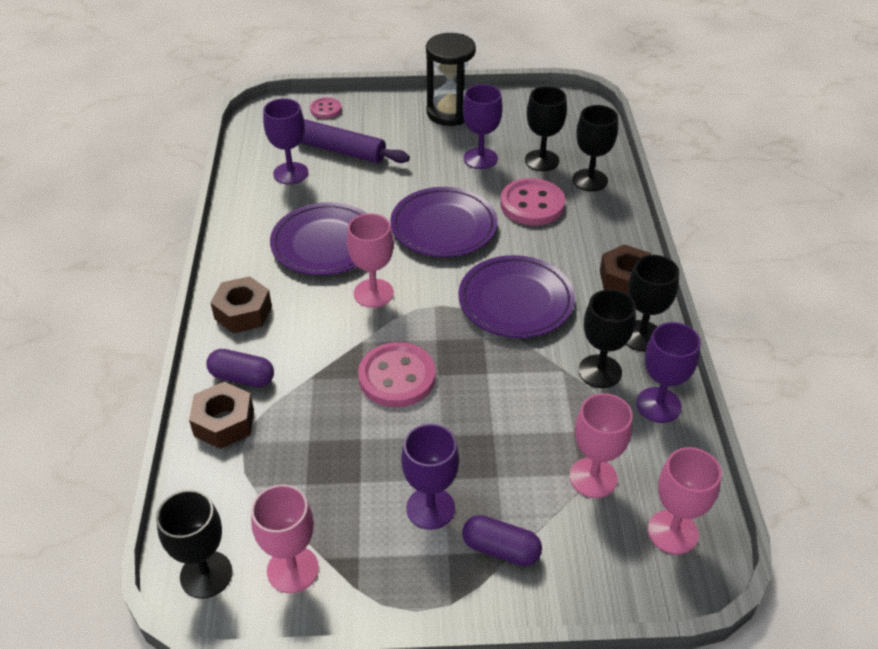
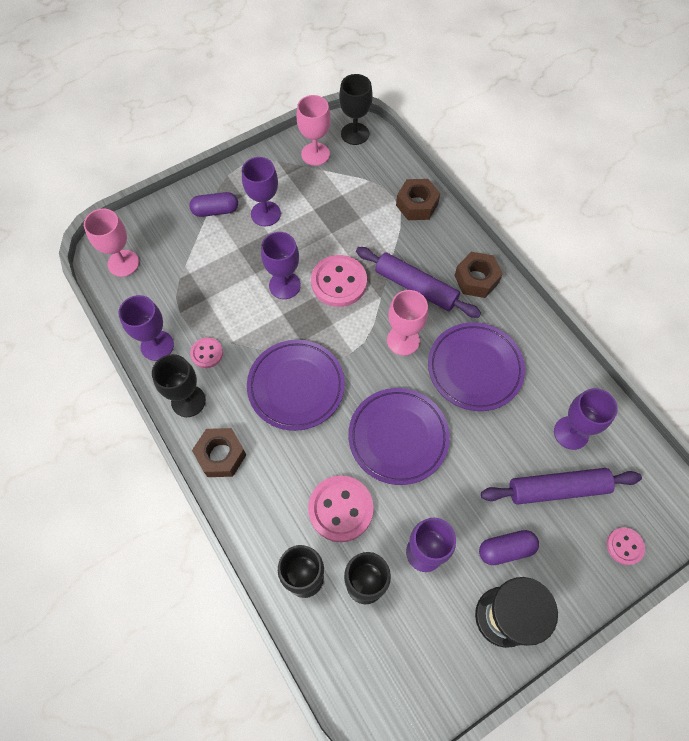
camera: 150 degrees right, 20 degrees up
purple capsule [207,349,274,387] -> purple capsule moved to [479,530,539,565]
pink goblet [570,393,633,498] -> none
black goblet [579,289,636,388] -> pink button [190,338,223,368]
none -> purple goblet [261,232,301,299]
none -> purple rolling pin [356,247,481,318]

